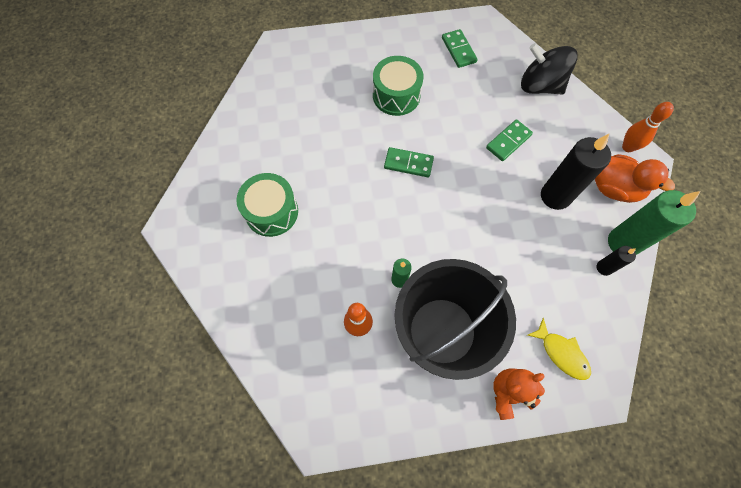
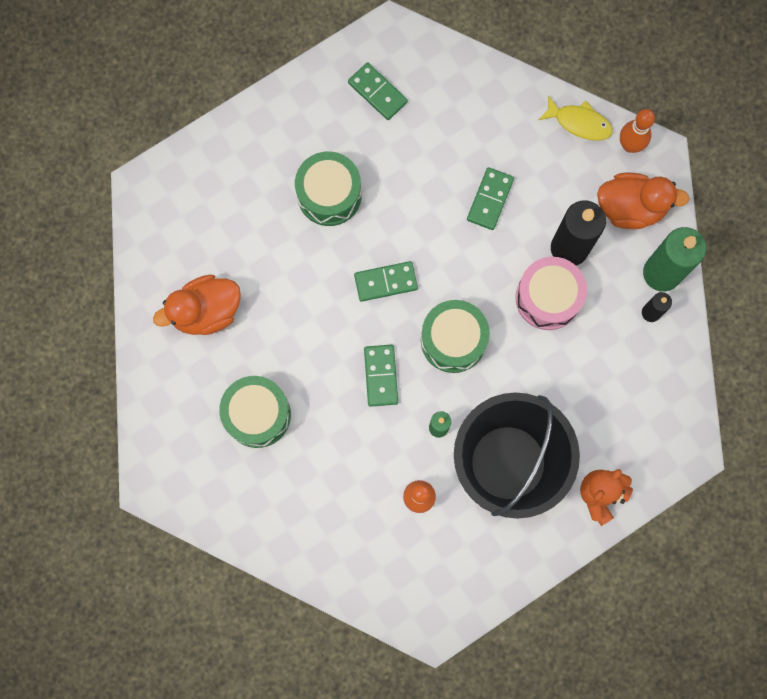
camera: 25 degrees left, 10 degrees up
black spinning top [521,43,577,95] -> none
yellow fish [527,318,591,380] -> yellow fish moved to [539,95,613,141]
none -> orange duck [153,275,241,335]
none -> green domino [364,345,398,407]
none -> green drum [421,300,490,373]
none -> pink drum [516,257,587,330]

